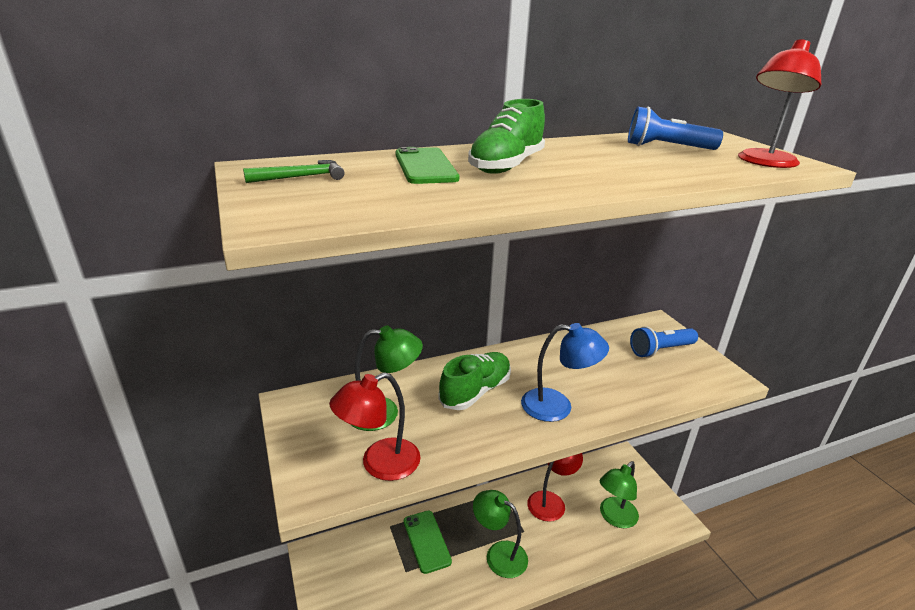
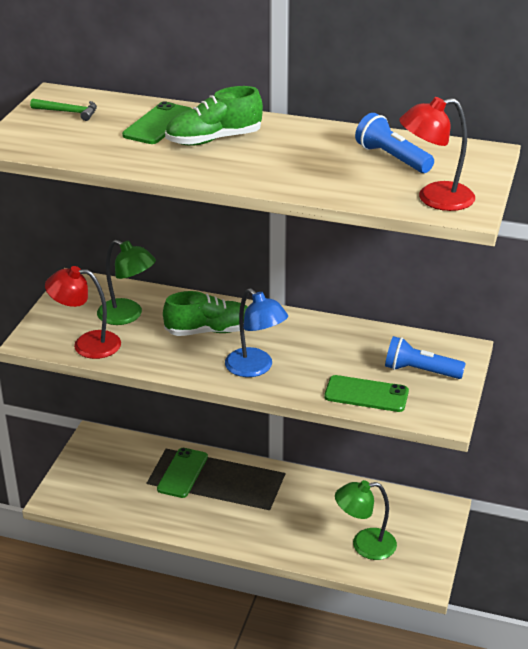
camera: 40 degrees right, 5 degrees up
green lamp [473,490,528,578] -> none
red lamp [527,453,583,522] -> none
none -> green phone [324,375,409,412]

